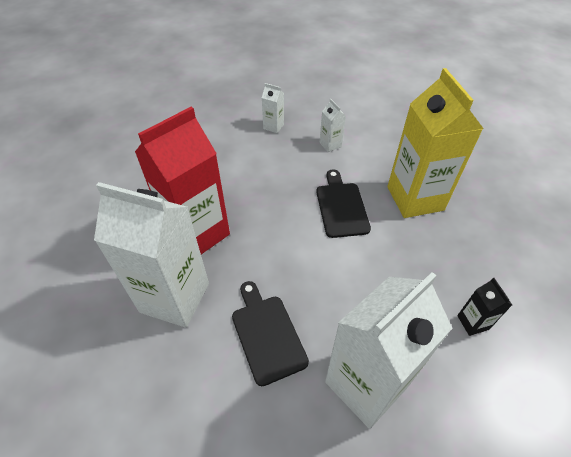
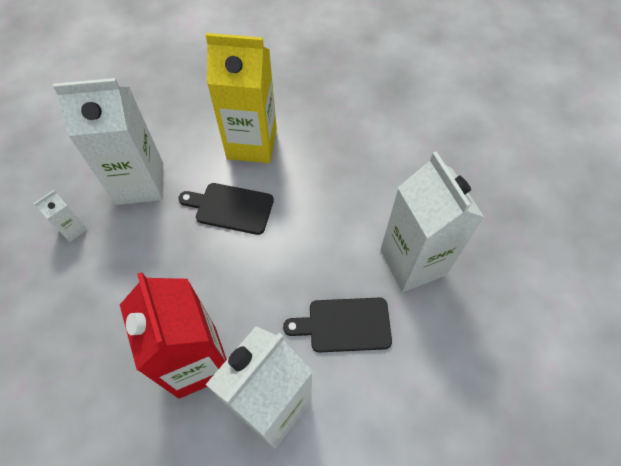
camera: 70 degrees left, 10 degrees up
white carton [319,99,346,152] -> white carton [53,78,163,205], size x2.37
black carton [457,278,512,336] -> none

